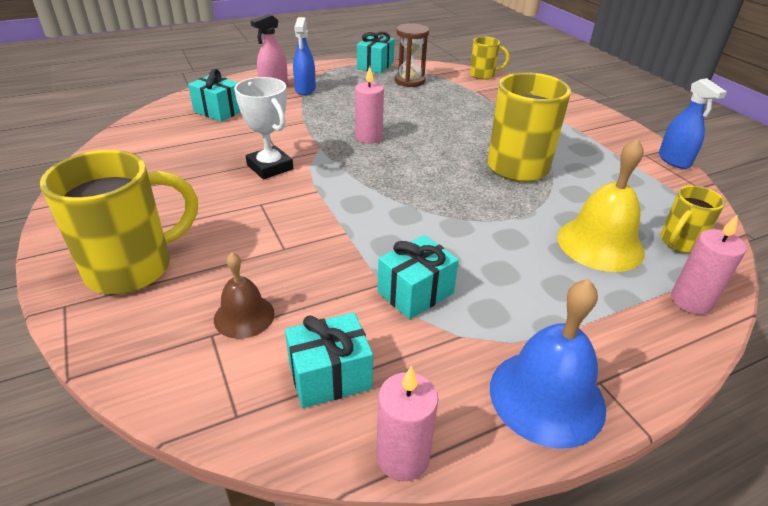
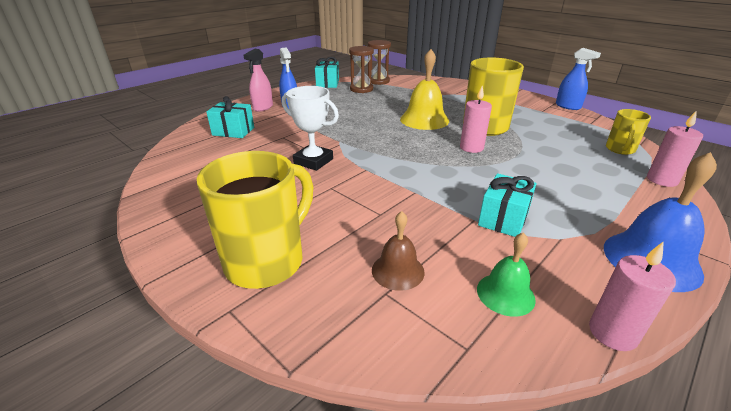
camera: 20 degrees left, 5 degrees down
turquoise gift [285,312,373,408] -> green bell [477,232,536,317]
pink candle [355,66,384,144] -> pink candle moved to [460,86,492,153]
yellow mug [470,37,510,80] -> none
yellow bell [557,138,645,272] -> yellow bell moved to [400,49,449,130]
none -> brown hourglass [368,40,391,85]

